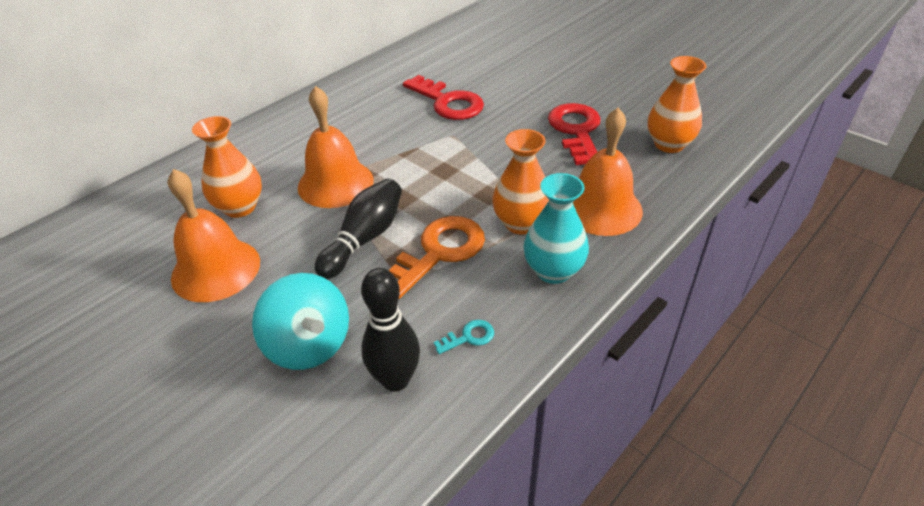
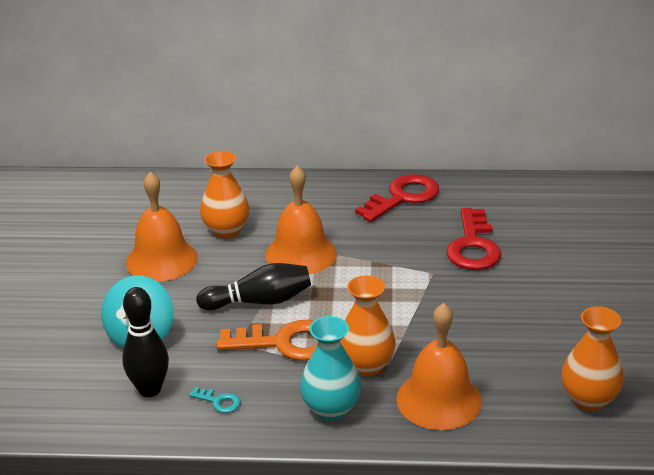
camera: 50 degrees right, 10 degrees down
red key [548,103,601,165] -> red key moved to [355,174,439,222]

